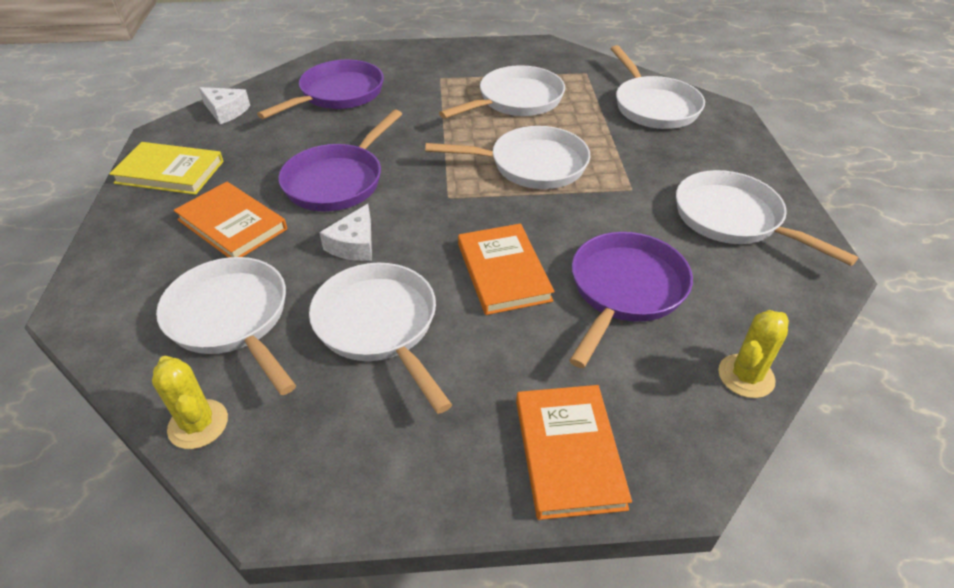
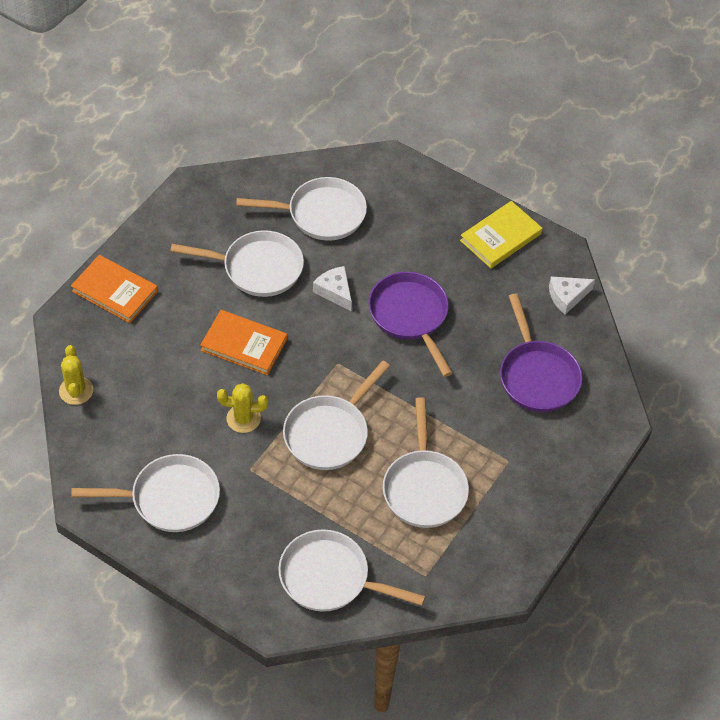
camera: 125 degrees right, 10 degrees up
yellow cactus [152,356,228,449] -> yellow cactus moved to [217,383,268,433]
orange book [174,182,287,257] -> none
purple pan [569,232,693,368] -> none

